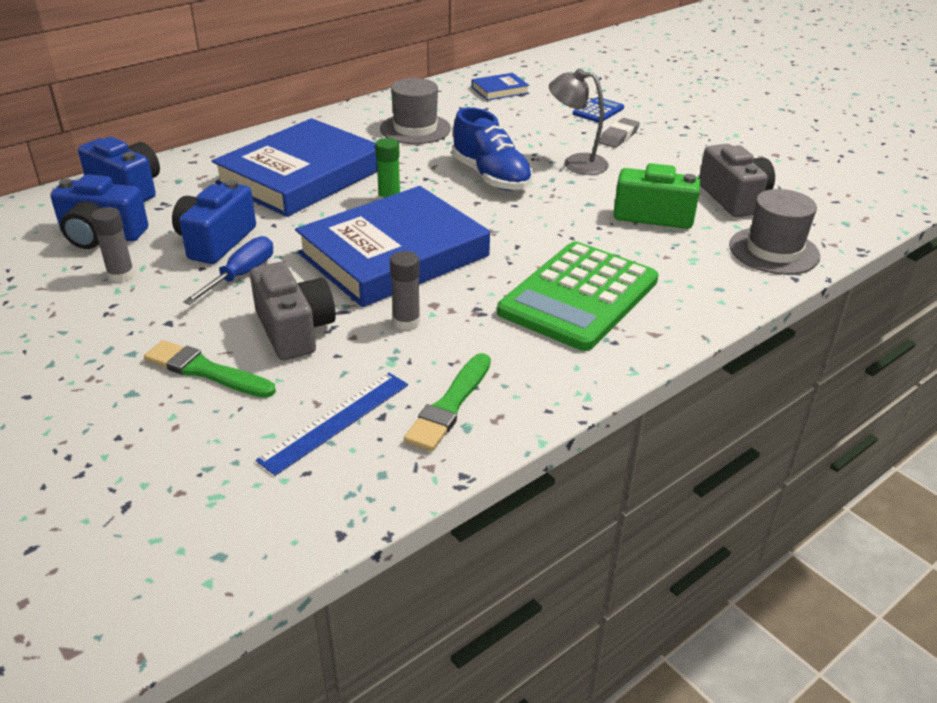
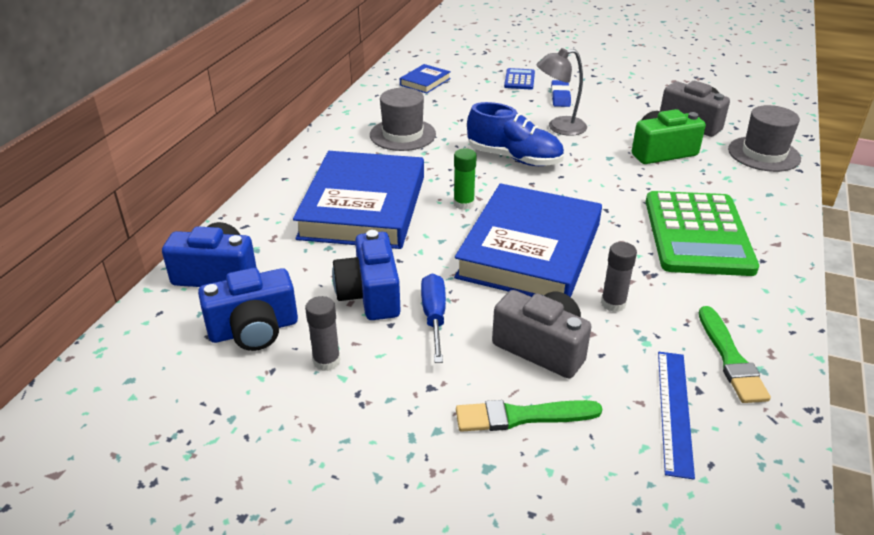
camera: 30 degrees left, 0 degrees up
grey eraser [599,118,640,148] -> blue eraser [551,80,571,107]

